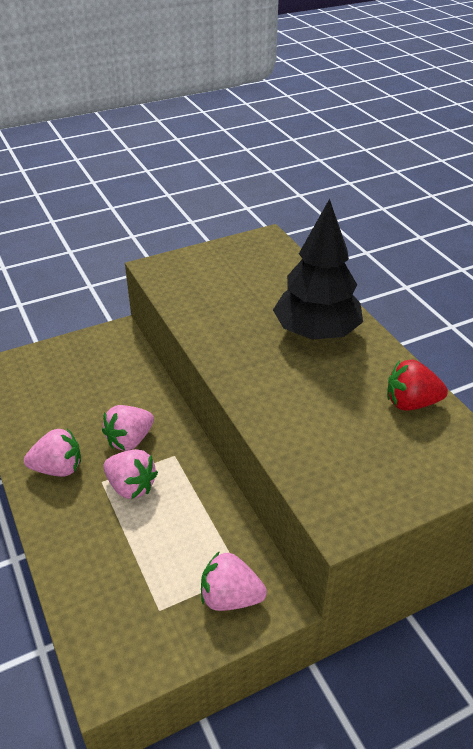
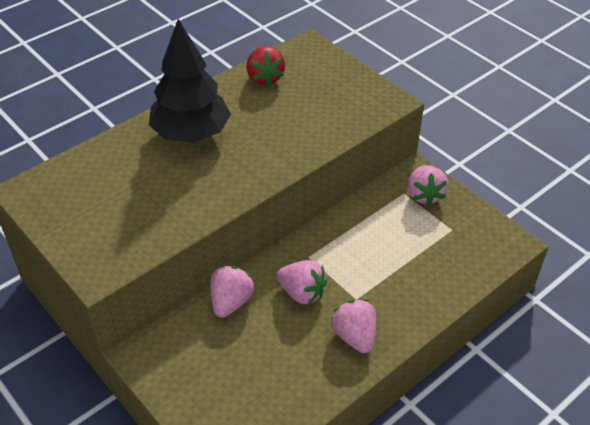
camera: 105 degrees left, 5 degrees up
pink strawberry [103,449,158,499] -> pink strawberry moved to [210,266,254,318]

